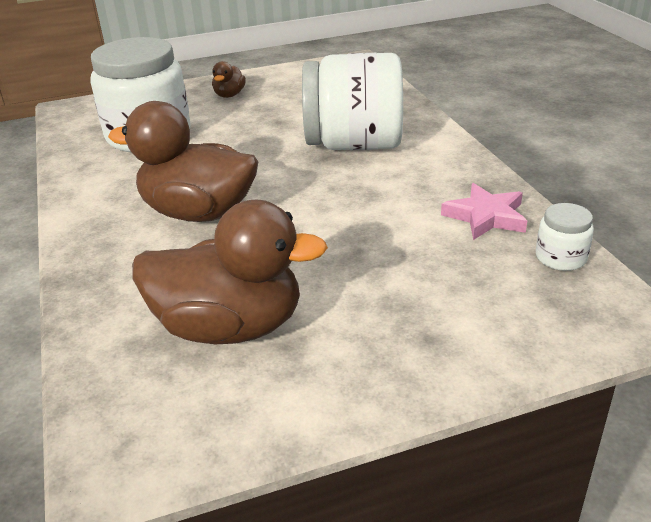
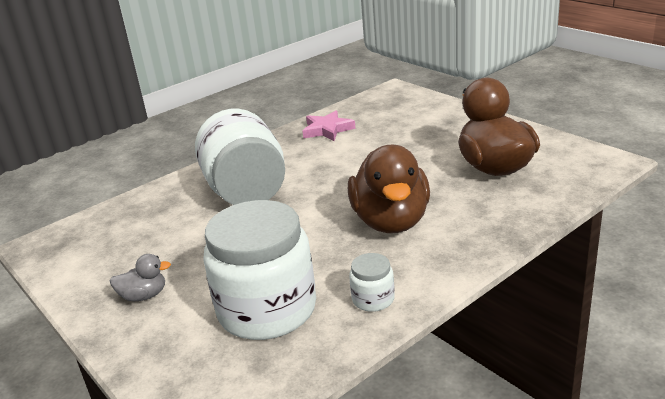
camera: 110 degrees left, 5 degrees down
brown duck [212,61,246,98] -> grey duck [110,254,171,301]
white jar [536,203,594,271] -> white jar moved to [349,253,395,312]

